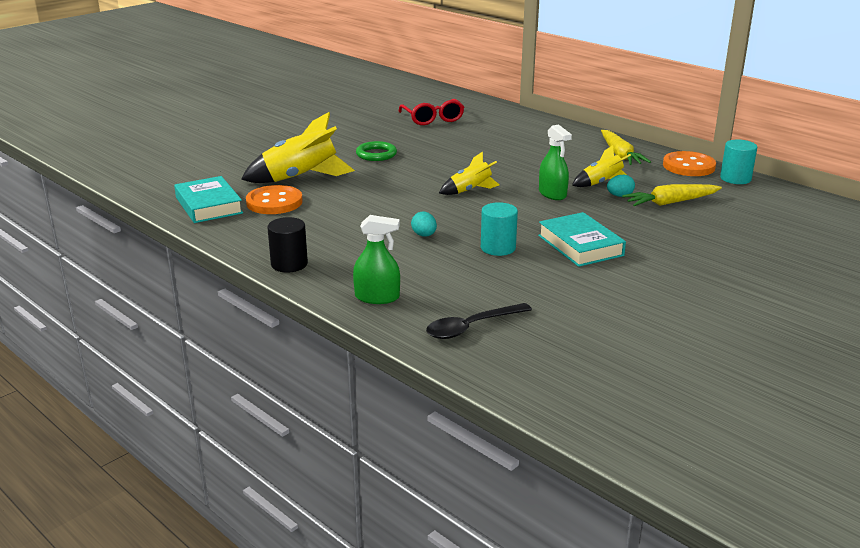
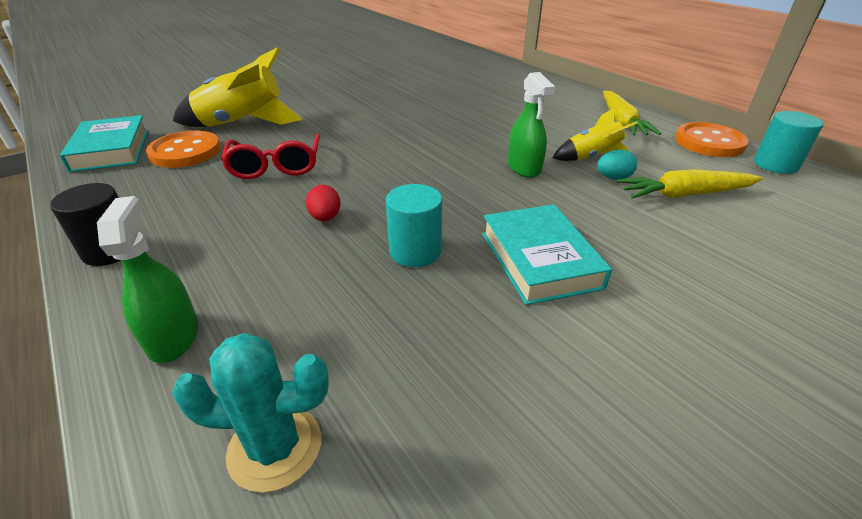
camera: 10 degrees right, 10 degrees up
green spray bottle [353,215,400,304] -> green spray bottle turned 120 degrees counterclockwise [97,196,198,363]
green ring [356,141,397,161] -> none
red glasses [398,99,464,125] -> red glasses moved to [221,134,320,179]
turquoise egg [411,212,437,237] -> red egg [306,185,341,221]
black spoon [426,303,532,339] -> turquoise cactus [172,333,329,492]
yellow rocket [439,152,500,195] -> none

